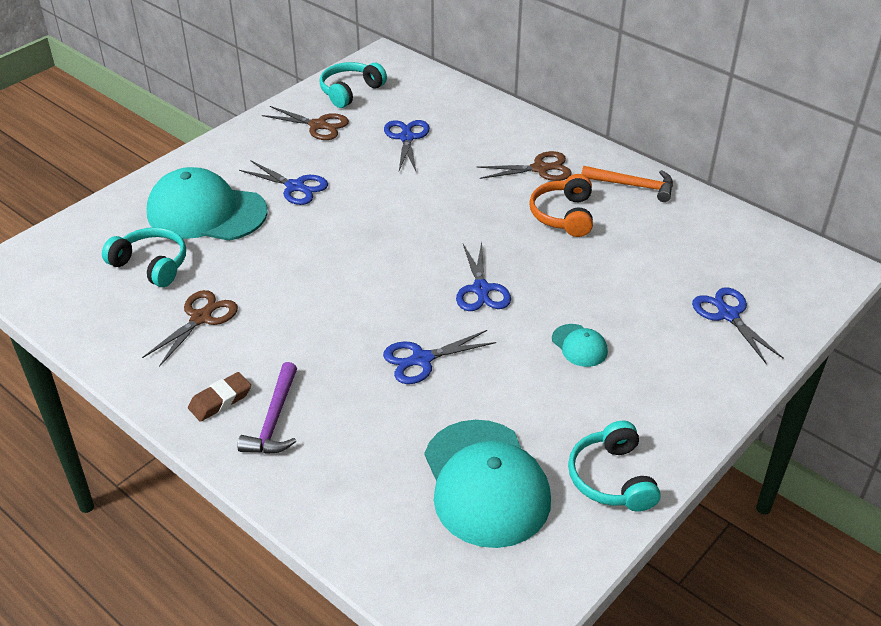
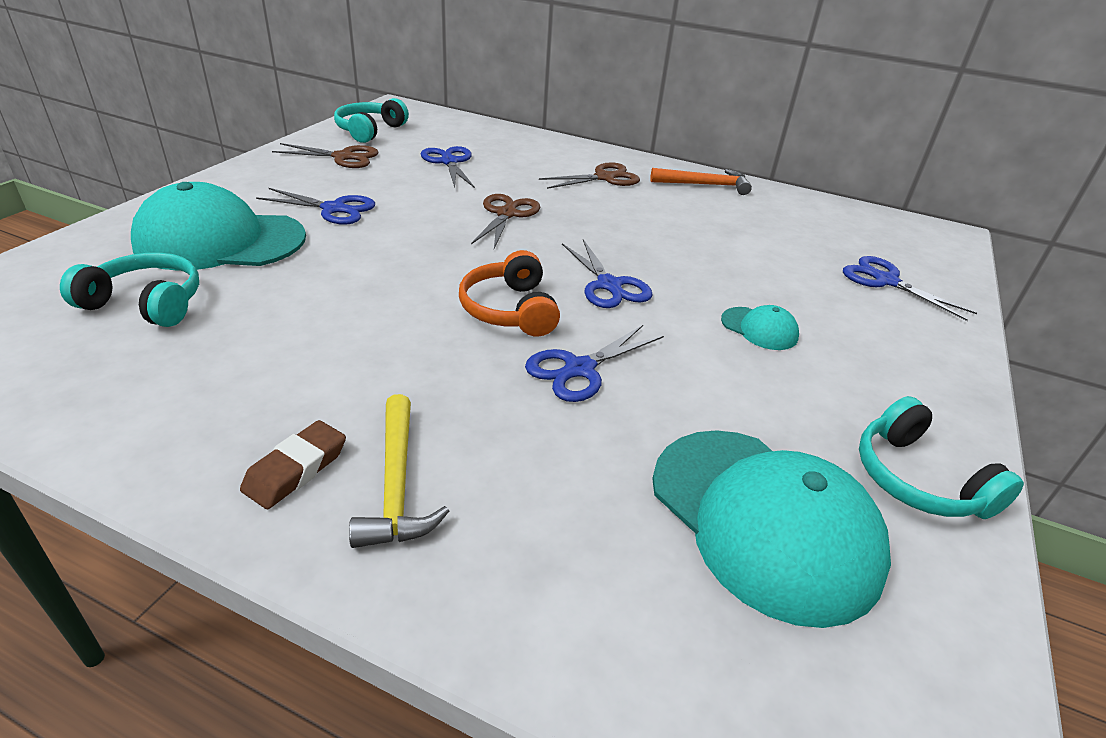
camera: 20 degrees left, 5 degrees down
brown scissors [142,290,238,367] -> brown scissors moved to [471,194,540,249]
purple hammer [237,362,297,454] -> yellow hammer [349,394,449,548]
orange headphones [529,174,593,237] -> orange headphones moved to [459,250,560,337]

